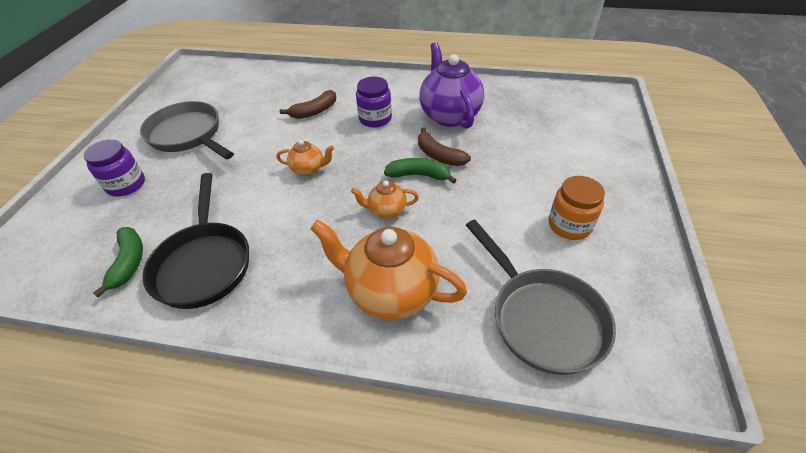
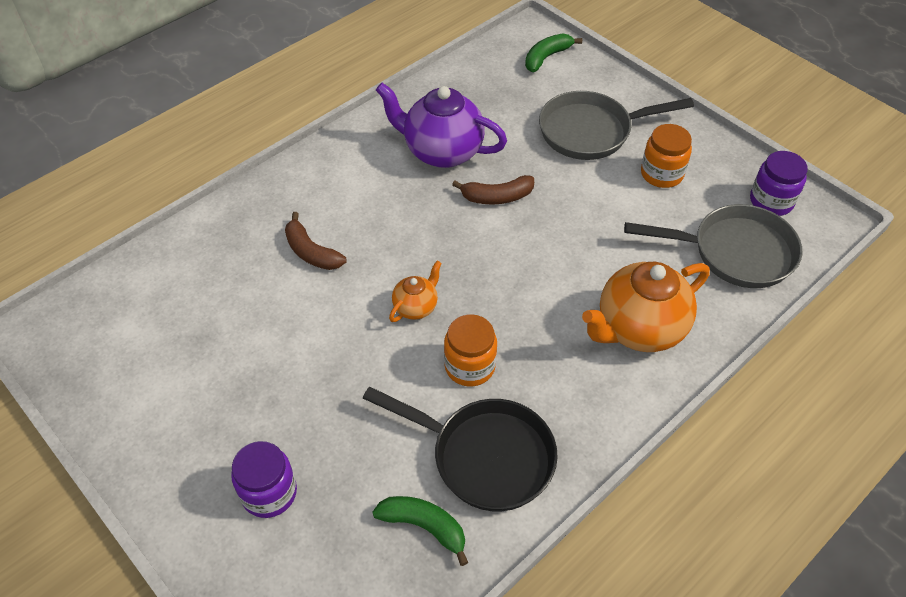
camera: 55 degrees left, 5 degrees up
grey pan [140,101,234,159] -> grey pan moved to [539,91,694,160]
brown banana [279,90,336,119] -> brown banana turned 135 degrees clockwise [285,212,347,270]
orange teapot [351,181,419,219] -> none
purple jar [356,77,392,128] -> purple jar moved to [750,151,808,216]
green banana [384,158,457,184] -> green banana moved to [525,34,582,72]
none -> orange jar [444,314,497,386]

